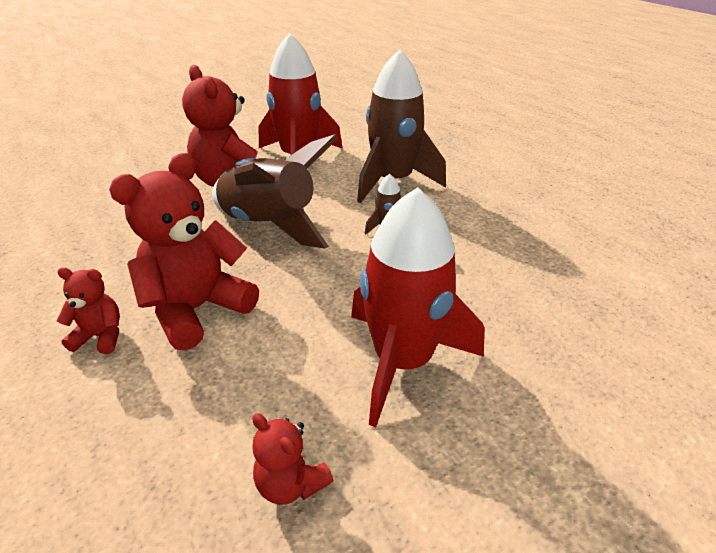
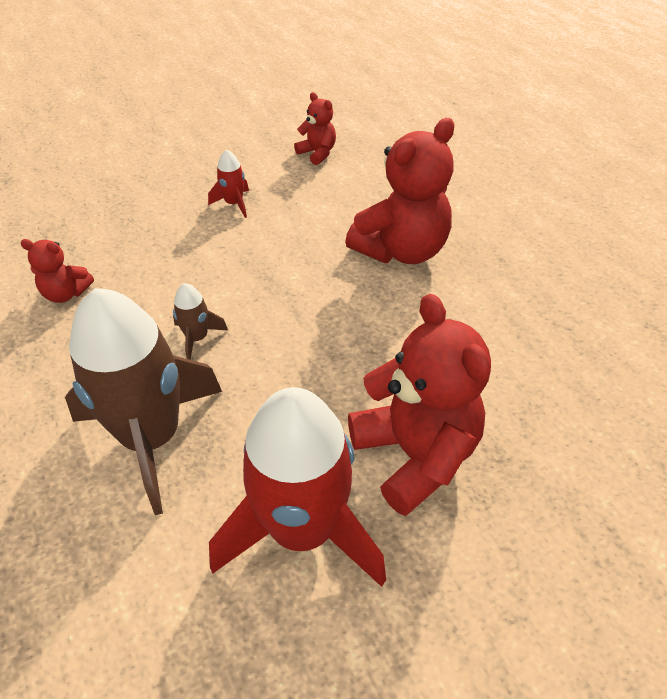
camera: 175 degrees left, 10 degrees up
red teddy bear [57,267,120,354] -> red teddy bear moved to [21,239,94,303]
brown rocket [212,134,338,249] -> none
red rocket [351,187,485,427] -> red rocket [208,150,249,218], size x0.42

